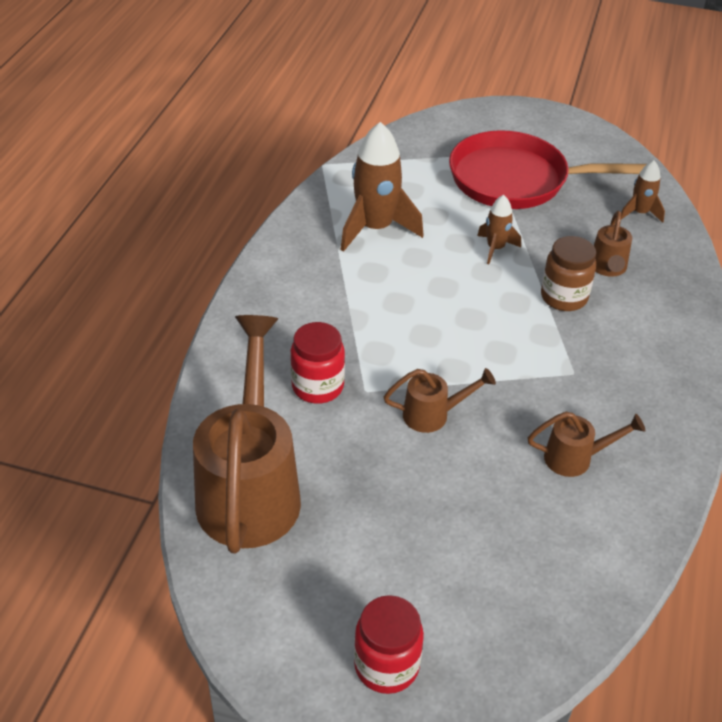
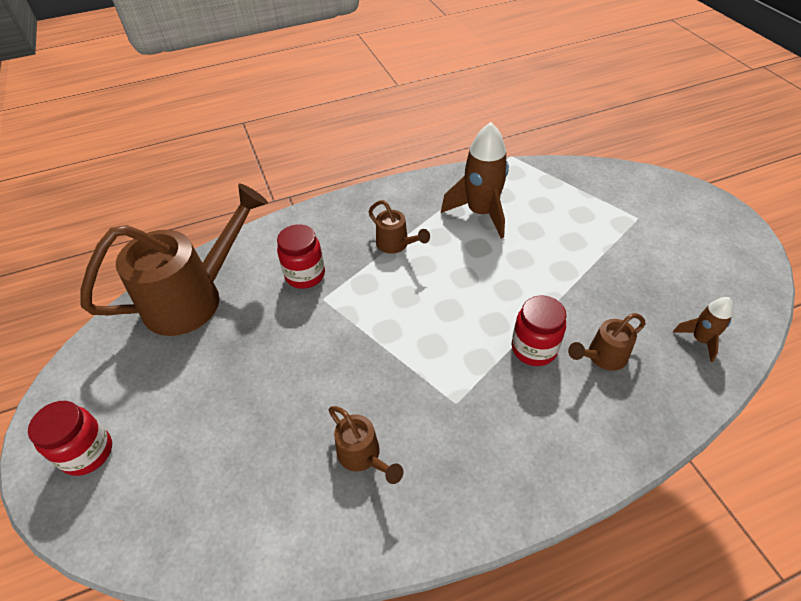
camera: 55 degrees right, 5 degrees up
brown watering can [384,368,496,433] -> brown watering can moved to [368,200,430,254]
red pan [449,130,646,209] -> none
brown rocket [477,195,521,264] -> none
brown jar [541,236,596,311] -> red jar [512,296,567,366]

